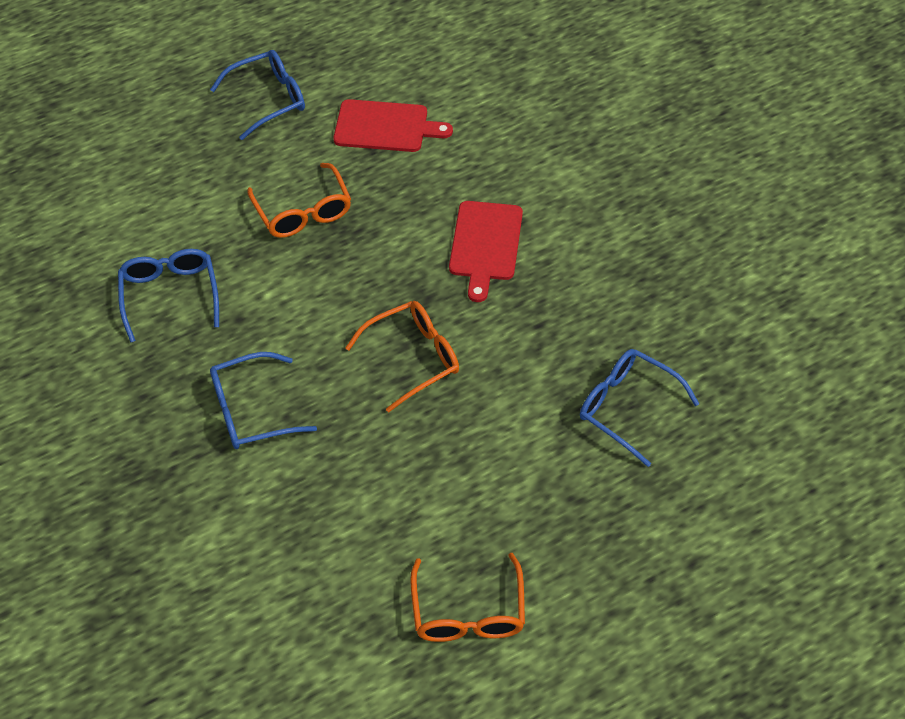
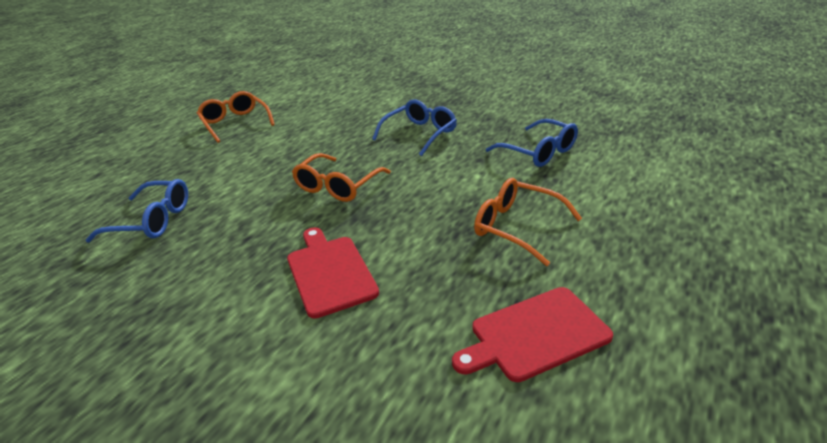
camera: 150 degrees right, 20 degrees down
blue glasses [210,50,305,140] -> none

